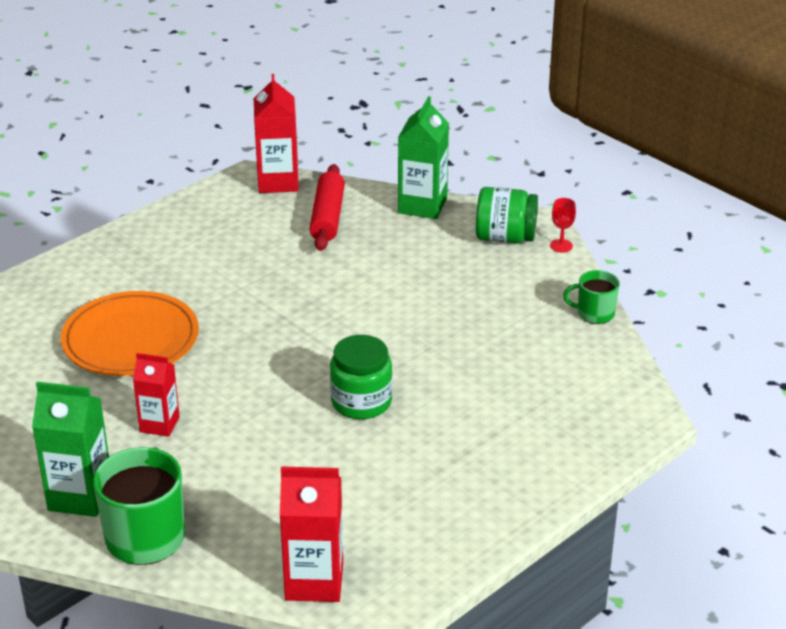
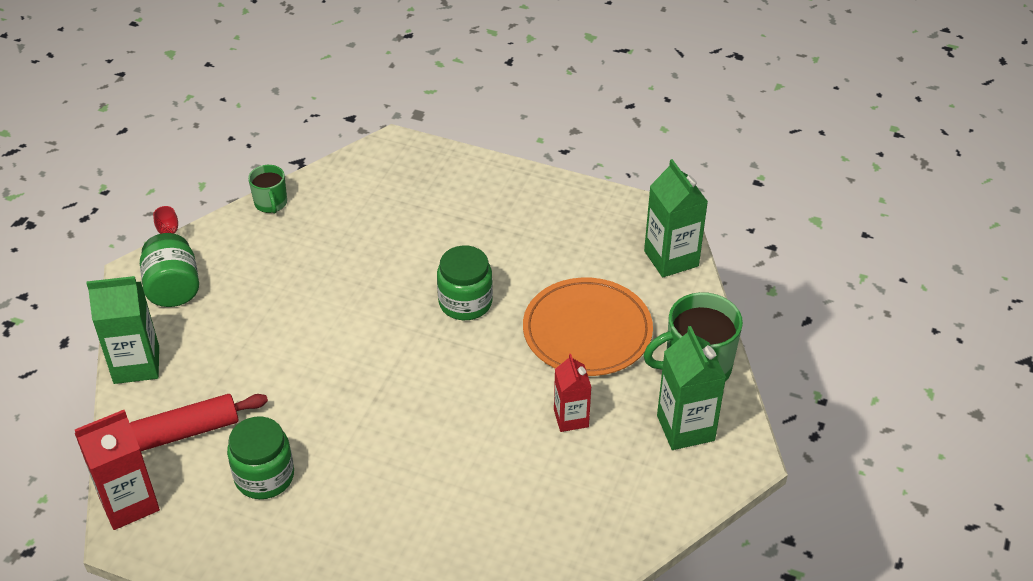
camera: 115 degrees left, 10 degrees up
orange plate [61,291,199,376] -> orange plate moved to [523,278,653,376]
red carton [280,467,343,602] -> green carton [644,159,708,277]
none -> green jar [227,416,294,499]

